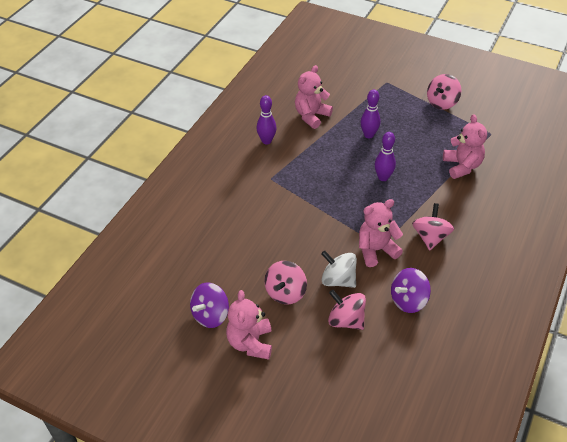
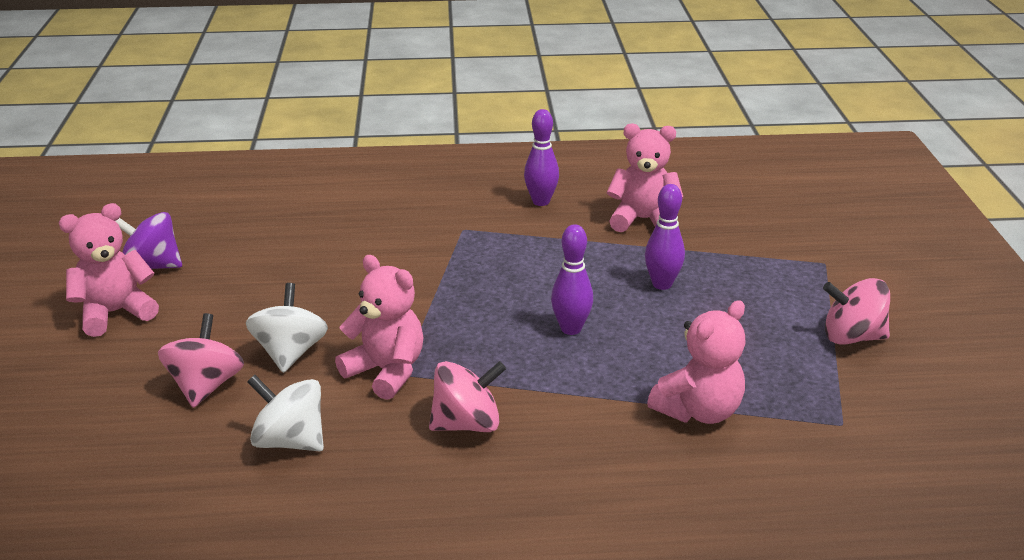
camera: 60 degrees right, 15 degrees down
pink spinning top [264,261,307,304] -> none
purple spinning top [391,268,431,313] -> white spinning top [247,375,324,451]

